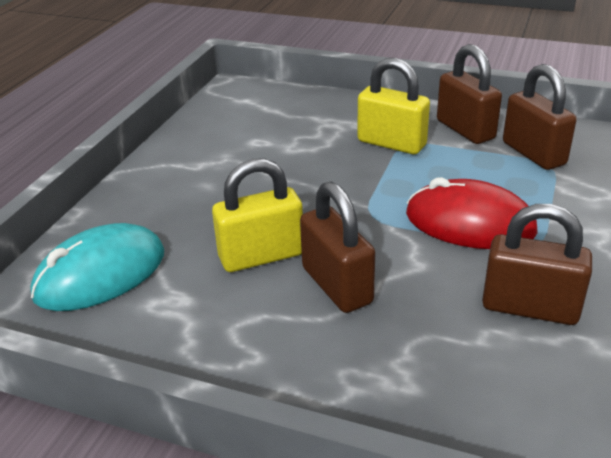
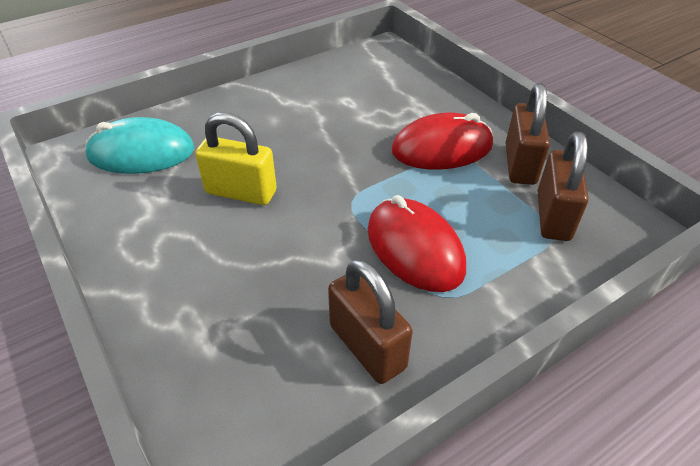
camera: 35 degrees right, 10 degrees up
brown padlock [300,182,375,313] -> none
yellow padlock [357,58,430,154] -> red mouse [392,113,493,170]

